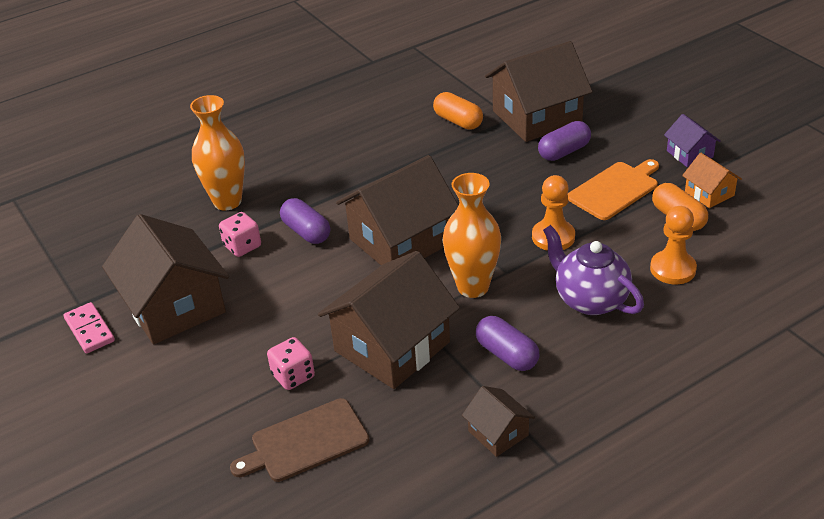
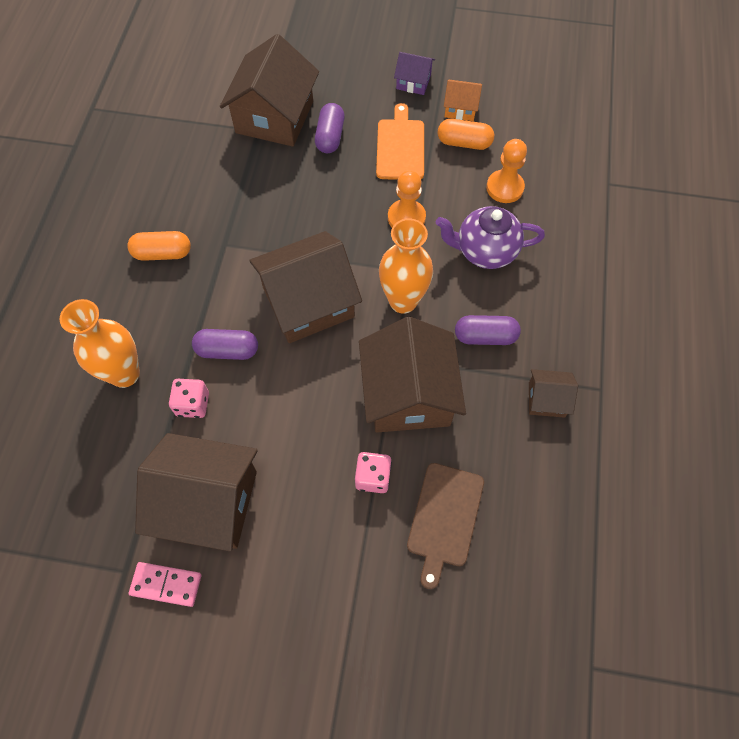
camera: 50 degrees left, 25 degrees up
brown house [336,155,459,265] -> brown house turned 60 degrees clockwise [249,231,362,343]
orange capsule [433,92,483,130] -> orange capsule moved to [127,231,191,261]

